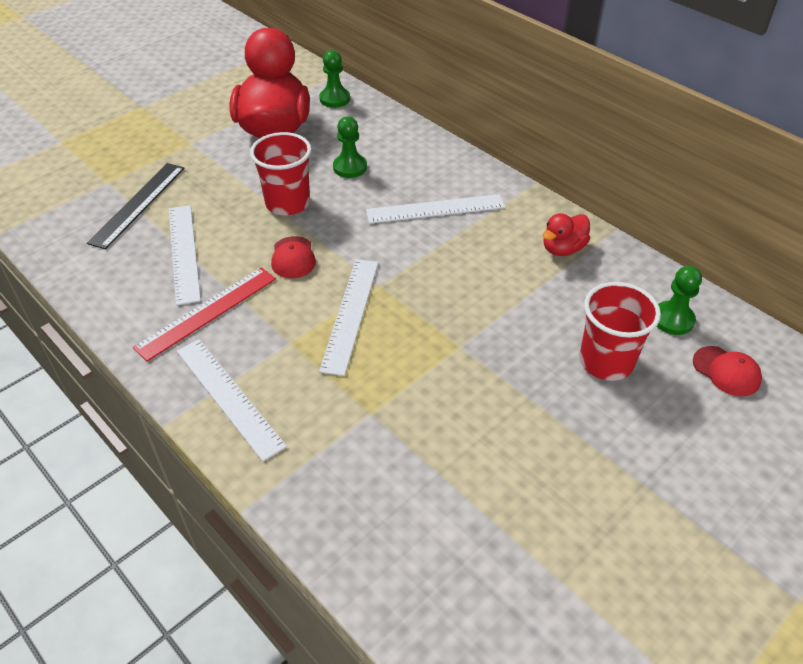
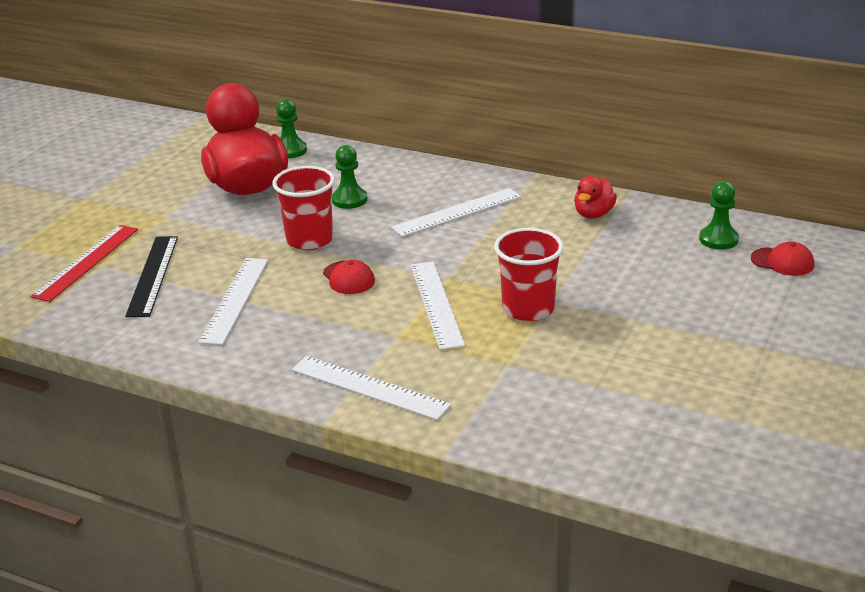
camera: 20 degrees left, 15 degrees down
red ruler [133,267,276,362] -> red ruler moved to [31,225,138,302]
white ruler [169,205,201,305] -> white ruler turned 45 degrees clockwise [198,258,268,345]
red cup [580,282,661,381] -> red cup moved to [494,228,564,322]

